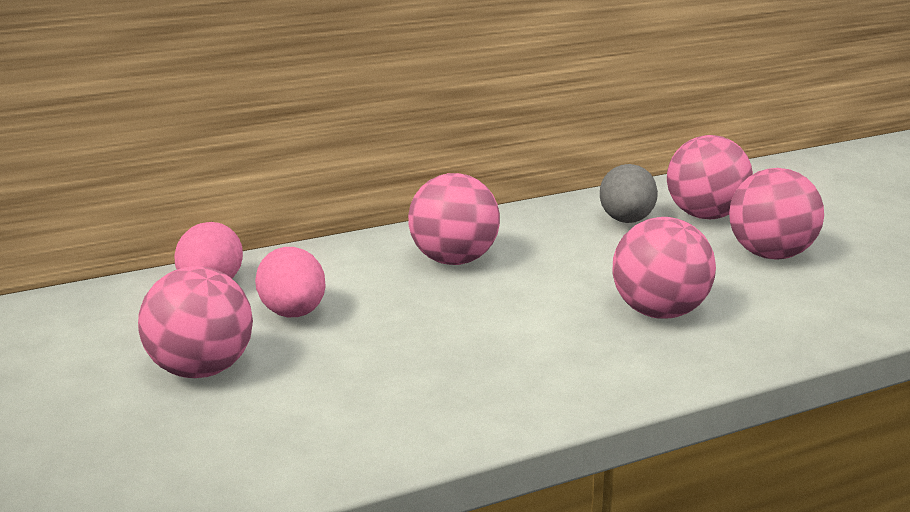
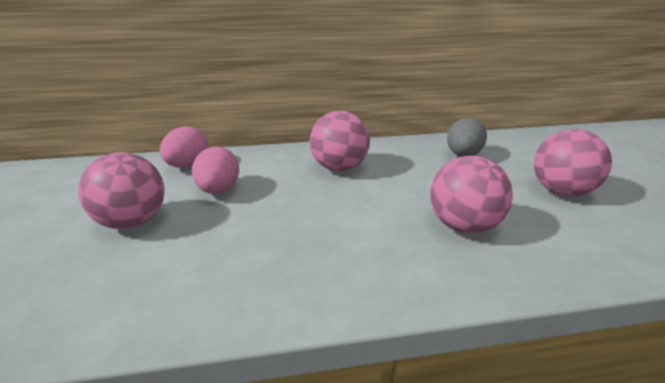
camera: 15 degrees right, 5 degrees up
pink ball [667,135,753,219] -> none

